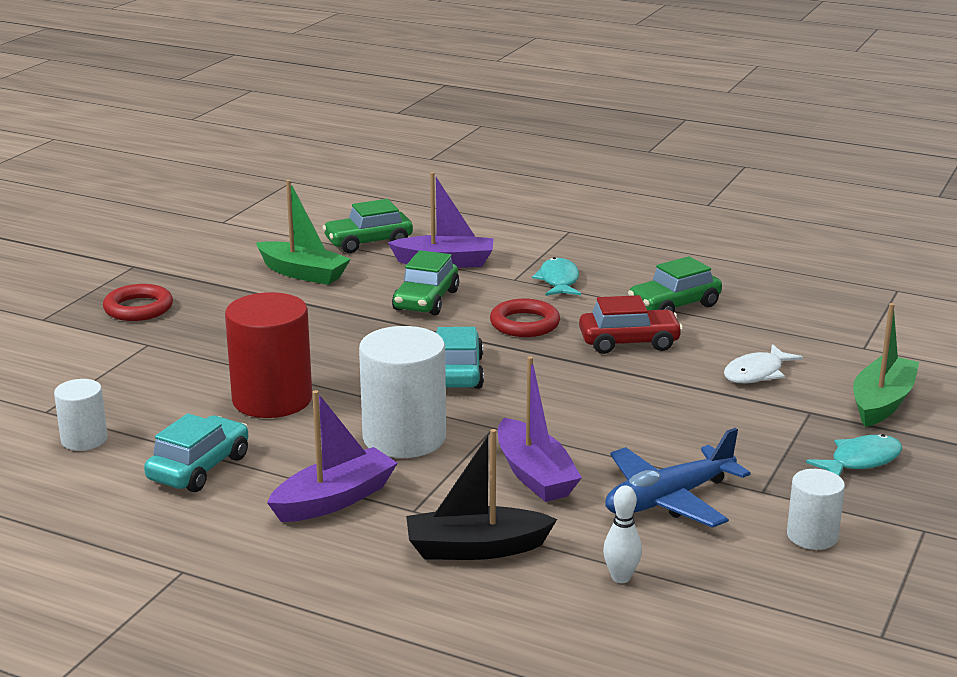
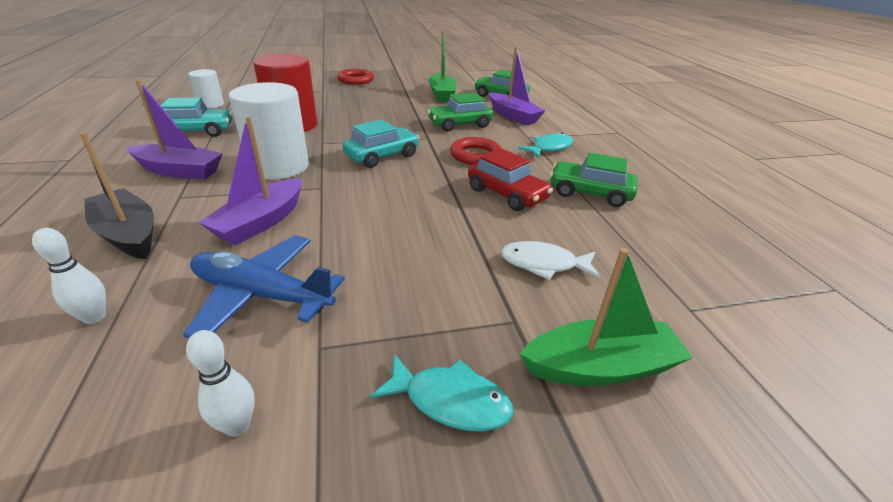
camera: 50 degrees right, 10 degrees up
white cylinder [787,469,845,550] -> white bowling pin [186,330,255,437]

